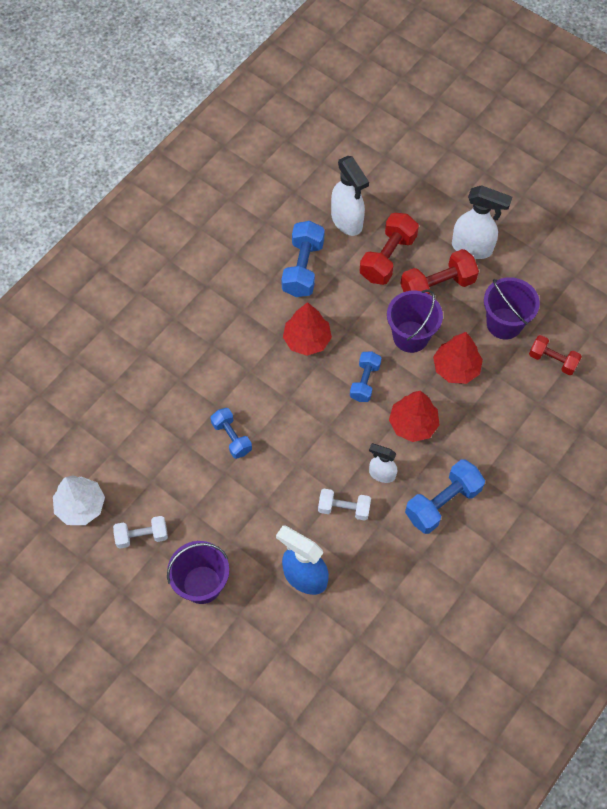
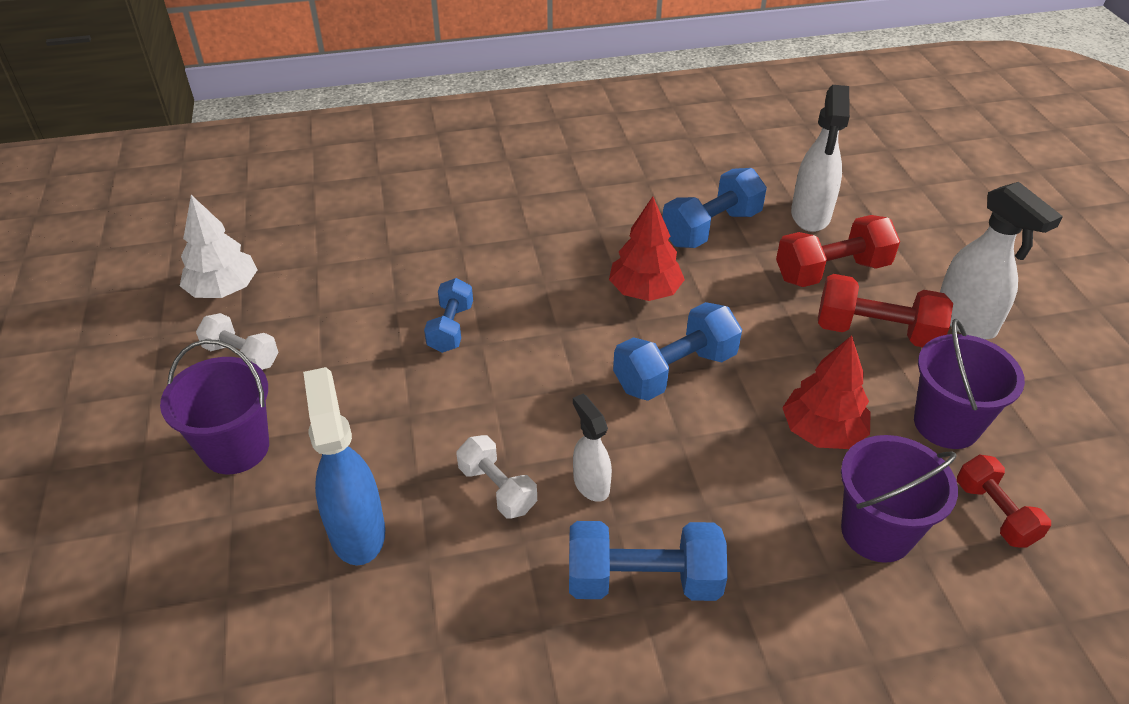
camera: 40 degrees right, 20 degrees down
blue dumbbell [350,352,381,402] -> blue dumbbell [613,302,742,401], size x1.56
purple bucket [387,290,443,353] -> purple bucket moved to [841,435,958,563]
red tree [389,391,440,442] -> none

